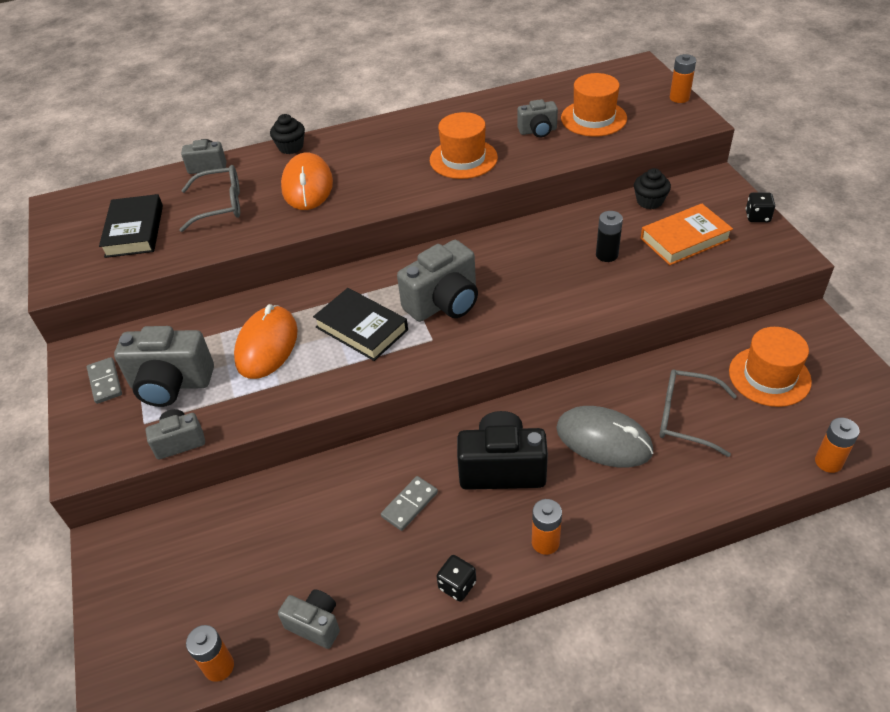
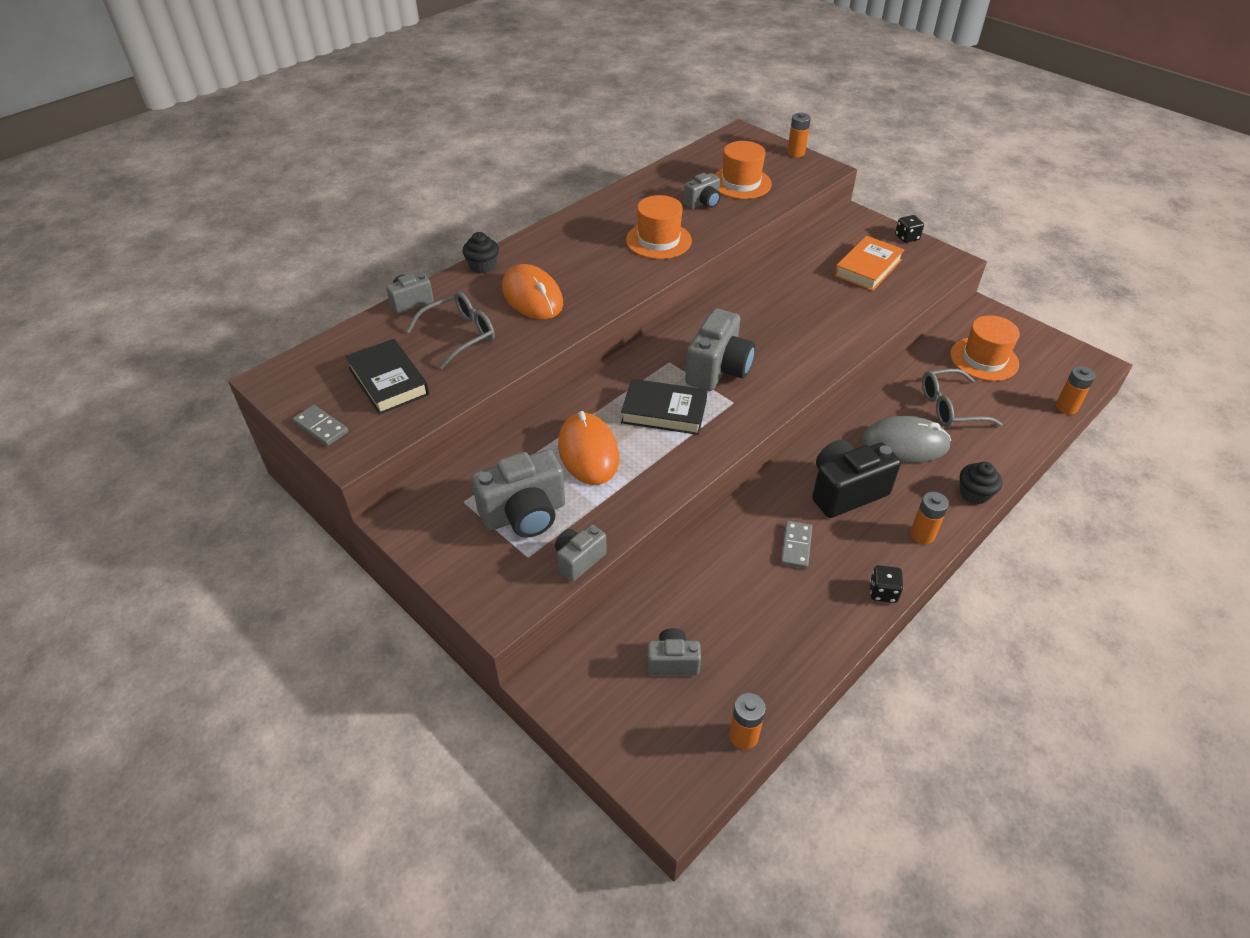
camera: 30 degrees left, 0 degrees up
grey domino [87,357,122,404] -> grey domino moved to [293,405,348,446]
grey camera [278,590,340,649] -> grey camera moved to [647,628,701,676]
black battery [596,211,623,262] -> none
black cupcake [634,168,671,209] -> black cupcake moved to [960,462,1002,504]

